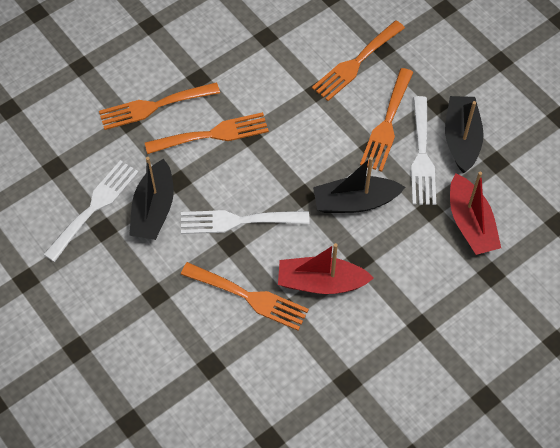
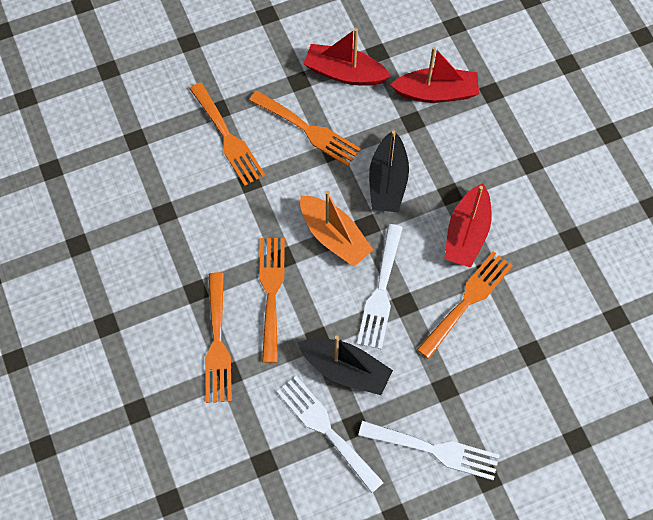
camera: 75 degrees left, 5 degrees up
white fork [411,96,436,205] -> white fork moved to [358,421,499,480]
black boat [445,96,484,173] -> red boat [304,28,391,86]
none -> orange boat [300,191,373,267]

